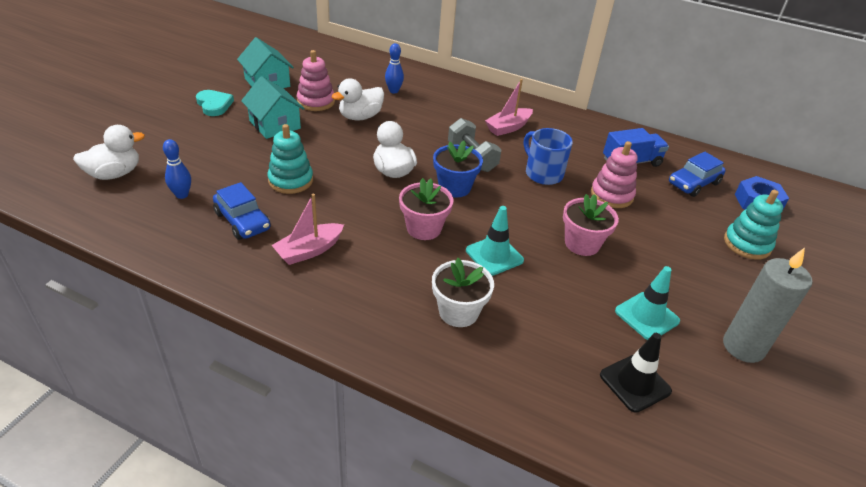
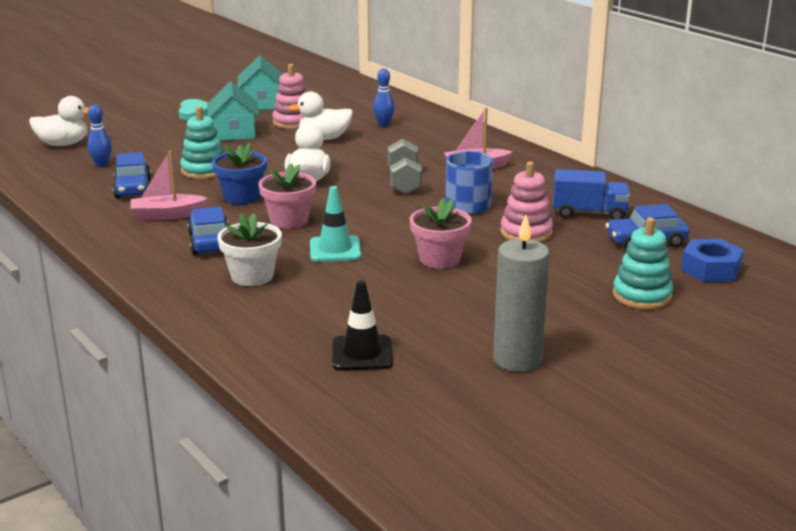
camera: 30 degrees right, 15 degrees down
blue flower pot [433,141,483,197] -> blue flower pot moved to [212,143,267,205]
turquoise traffic cone [615,266,680,340] -> none
none -> blue car [187,207,228,255]

